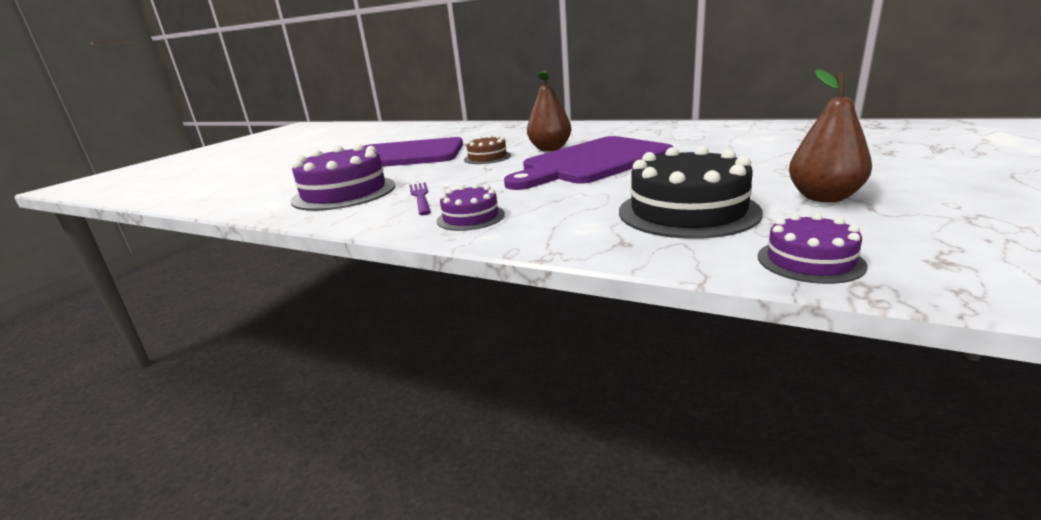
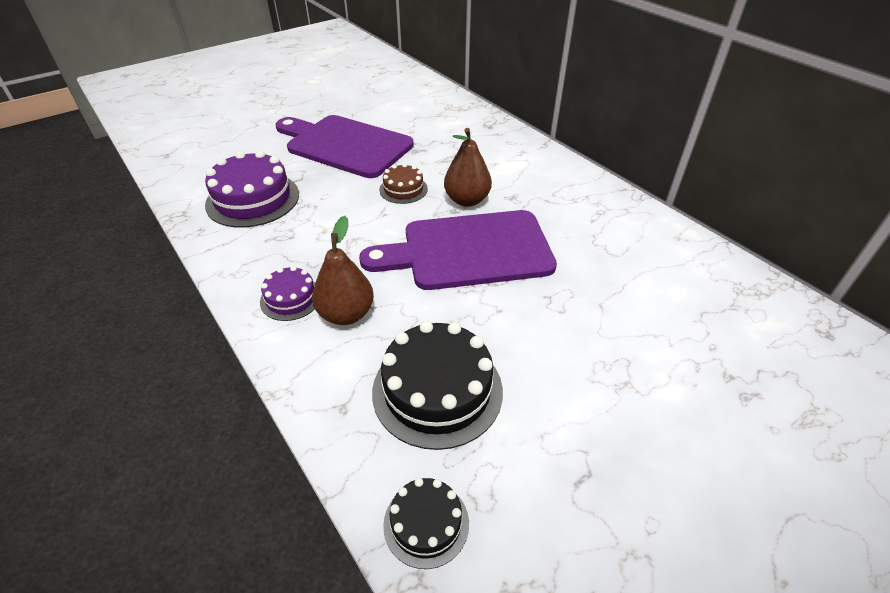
camera: 25 degrees right, 20 degrees up
purple fork [409,182,431,215] -> none
purple cake [758,213,867,284] -> black cake [383,478,469,569]
brown pear [789,69,872,202] -> brown pear moved to [312,216,374,325]

